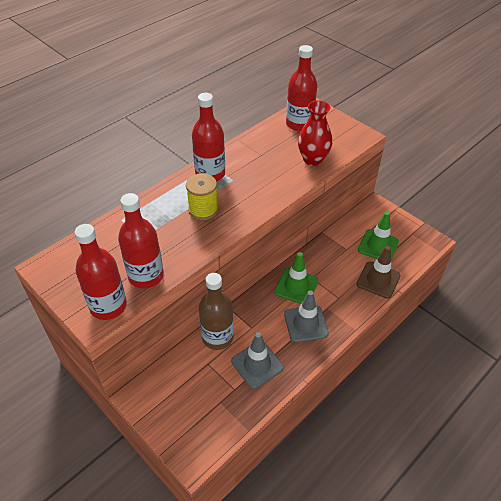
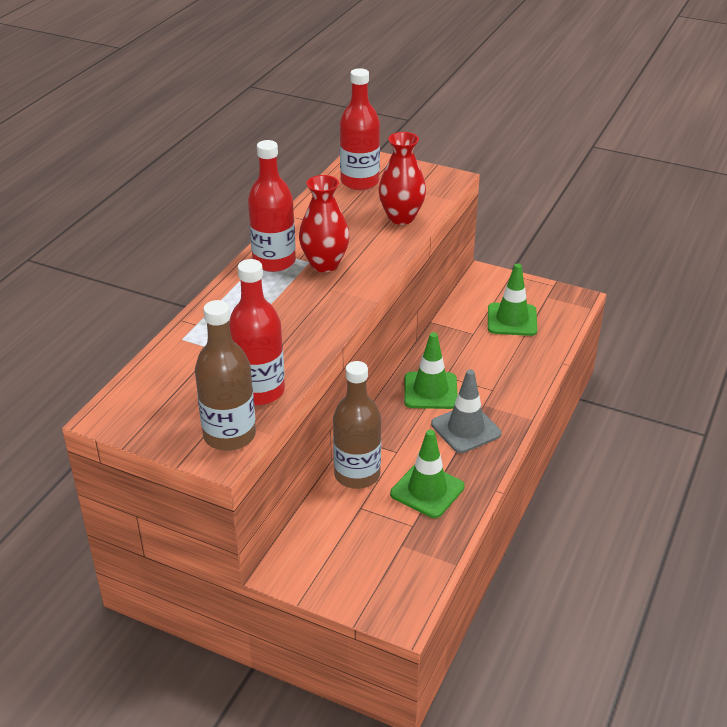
camera: 20 degrees left, 10 degrees down
red bottle [74,224,127,320] -> brown bottle [195,300,256,451]
yellow spool [186,173,218,220] -> none
grey traffic cone [231,332,284,389] -> green traffic cone [390,430,465,518]
brown traffic cone [356,246,401,299] -> none
none -> red vase [299,175,350,272]

